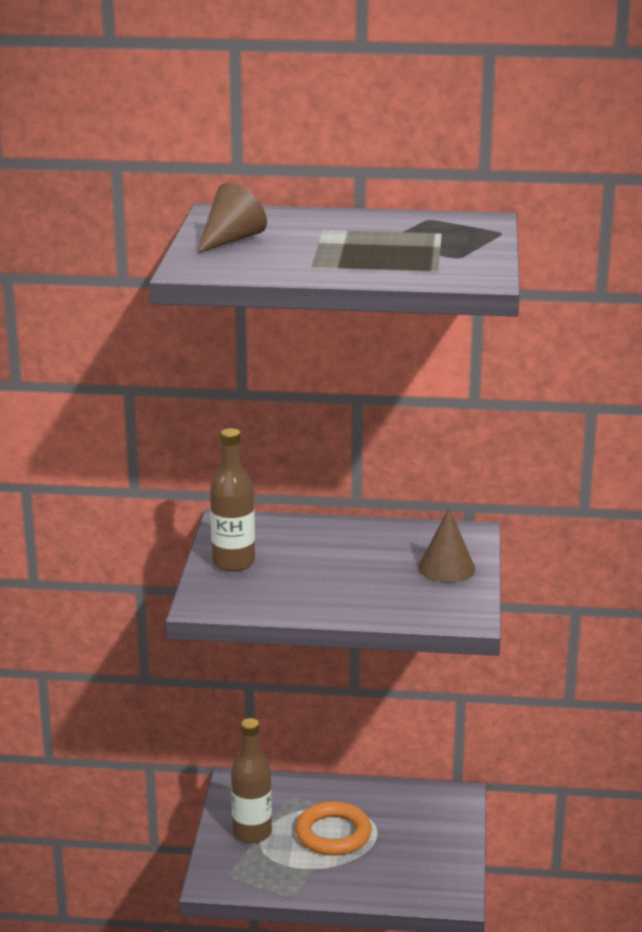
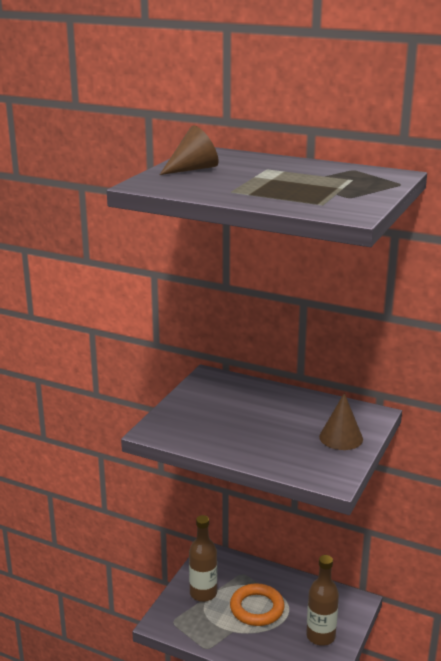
camera: 20 degrees right, 0 degrees up
brown bottle [210,428,255,572] -> brown bottle moved to [306,555,339,646]

